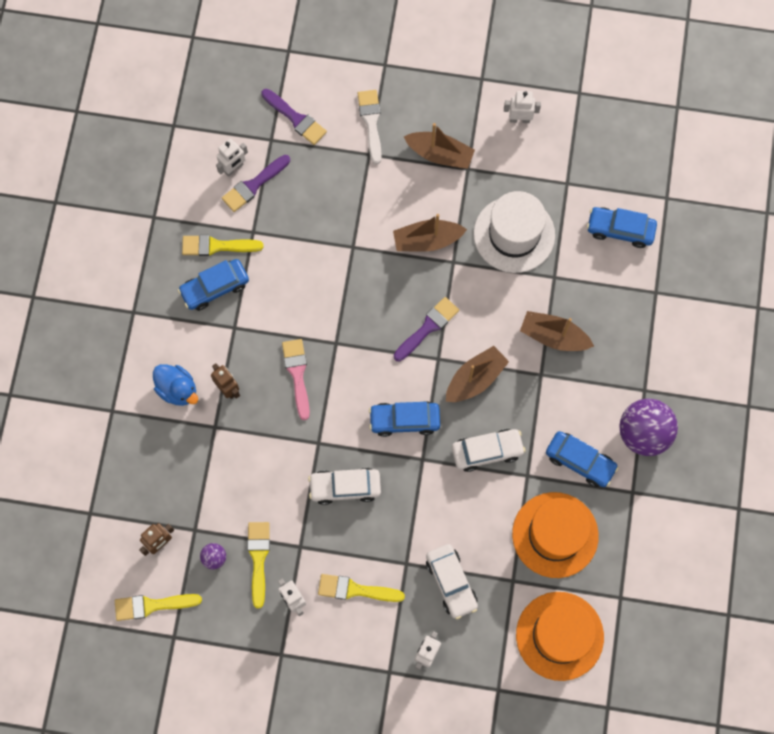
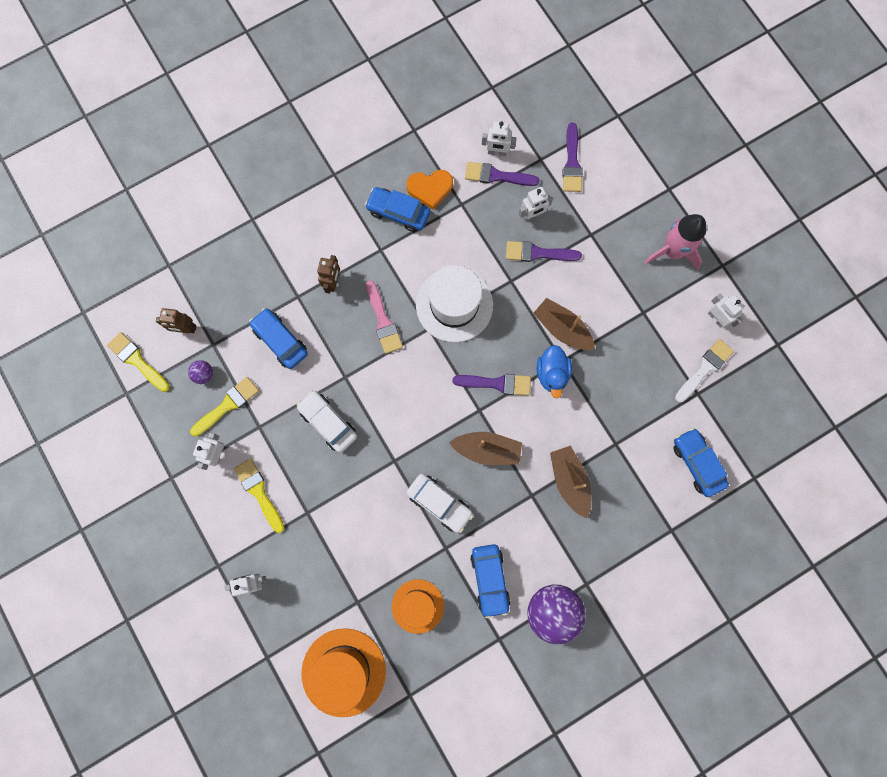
camera: 50 degrees right, 5 degrees up
blue duck [153,364,198,406] -> blue duck moved to [537,345,572,399]
yellow brush [182,235,263,256] -> orange heart [406,170,453,210]
pink brush [282,339,310,420] -> pink brush turned 120 degrees clockwise [366,280,403,354]
white brush [358,90,382,164] -> white brush moved to [675,339,734,403]
blue car [369,401,440,437] -> blue car moved to [249,308,308,369]
brown boat [404,123,475,169] -> none
white car [426,544,478,620] -> none
white hat [474,191,555,273] -> white hat moved to [416,265,493,342]
orange hat [512,492,599,578] -> orange hat [392,579,444,634], size x0.63
none -> purple brush [506,241,582,262]
none -> white robot [519,187,553,222]
none -> pink rocket [645,214,706,270]

